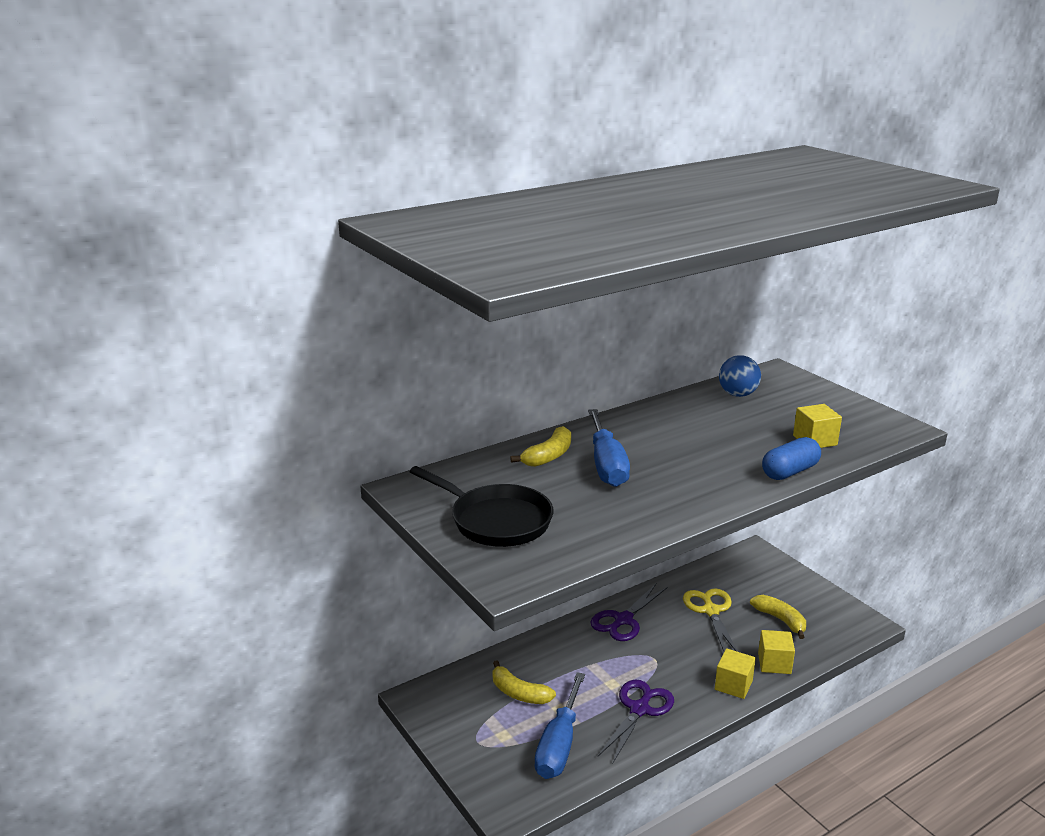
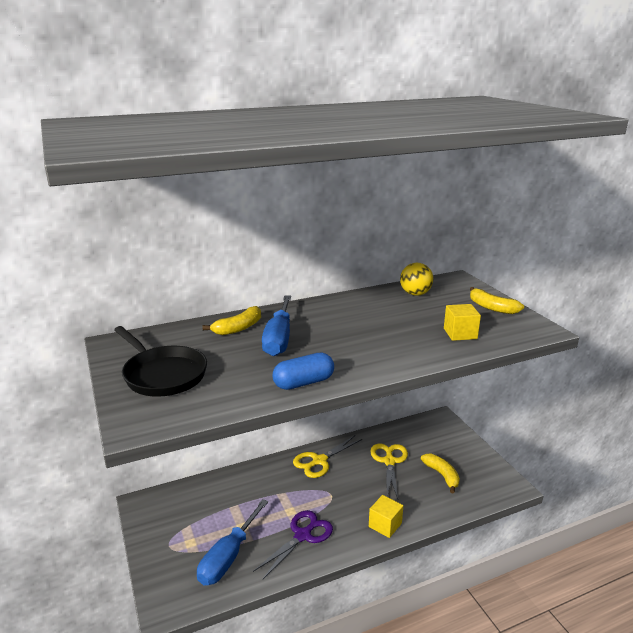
camera: 10 degrees right, 0 degrees up
yellow banana [492,660,556,704] -> yellow banana moved to [470,287,524,314]
purple scissors [590,584,668,641] -> yellow scissors [293,435,362,478]
blue ball [719,355,761,397] -> yellow ball [400,263,433,296]
yellow cube [758,630,795,674] -> none
blue capsule [762,437,821,480] -> blue capsule moved to [272,353,334,390]

